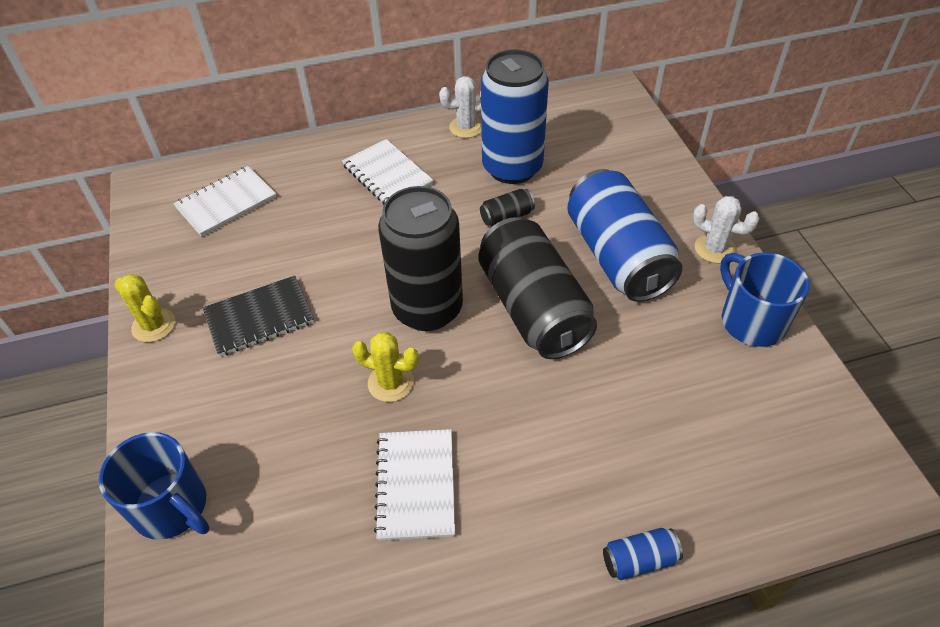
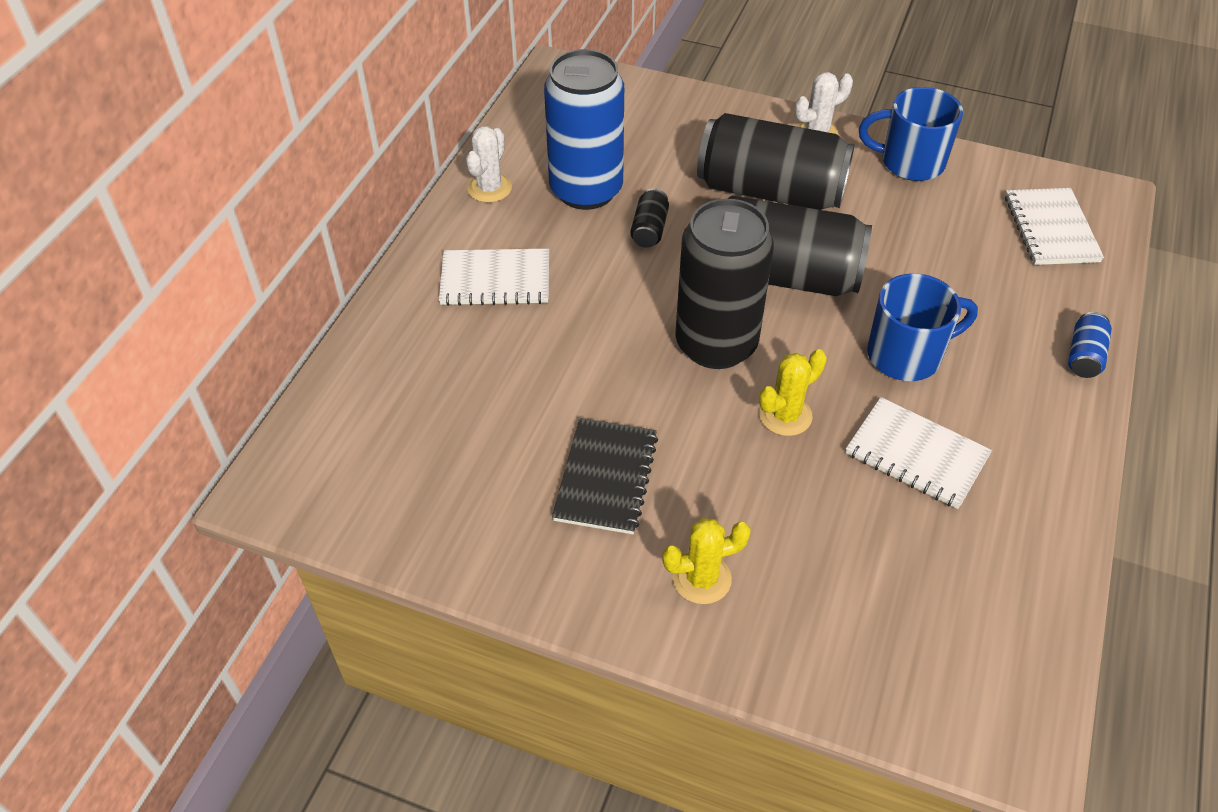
camera: 55 degrees left, 0 degrees up
blue mug [99,432,210,540] -> blue mug moved to [867,273,978,381]
yellow cactus [114,274,175,342] -> yellow cactus moved to [662,518,751,604]
white notebook [173,166,276,237] -> white notebook moved to [1005,188,1104,265]
blue can [567,169,682,302] -> black can [697,113,855,210]

